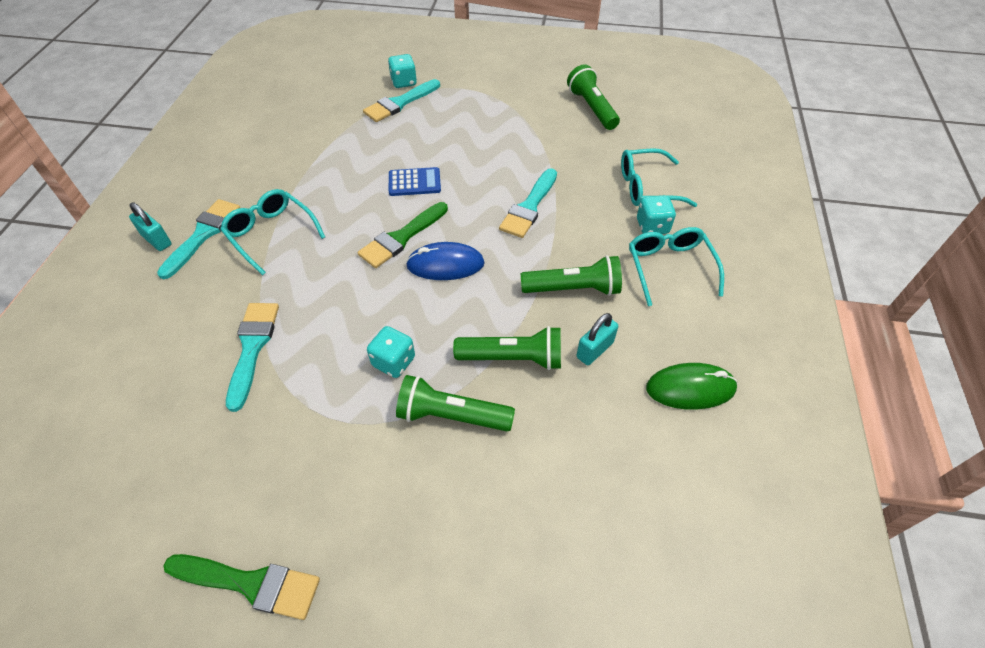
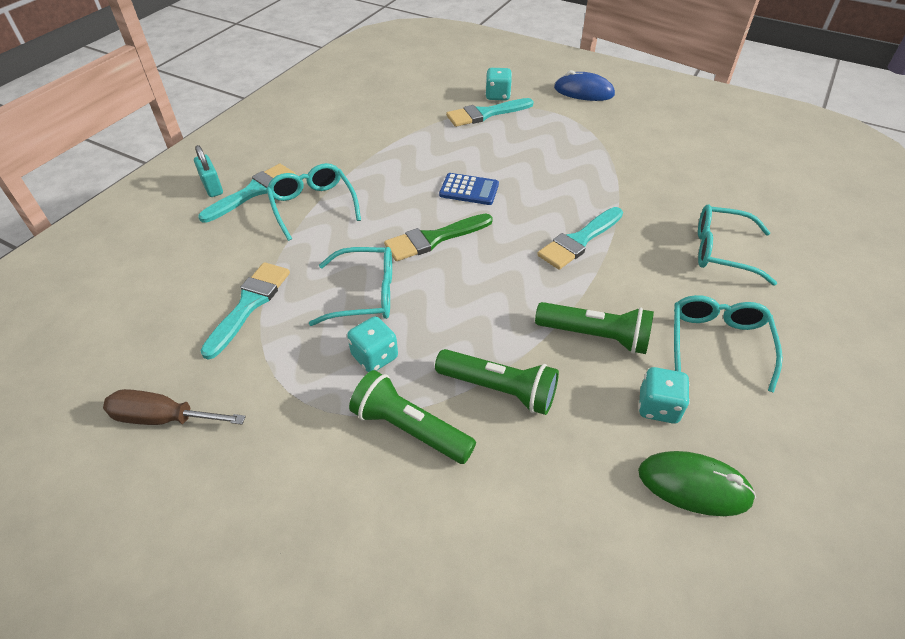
camera: 20 degrees right, 5 degrees down
green brush [163,554,320,620] -> none
blue mouse [406,242,485,280] -> blue mouse moved to [554,70,615,101]
green flashlight [567,64,620,130] -> none
turquoise padlock [576,313,618,365] -> none
turquoise dice [637,195,676,234] -> turquoise dice moved to [639,367,690,424]
none -> brown screwdriver [103,389,246,425]
none -> turquoise glasses [309,247,392,326]

